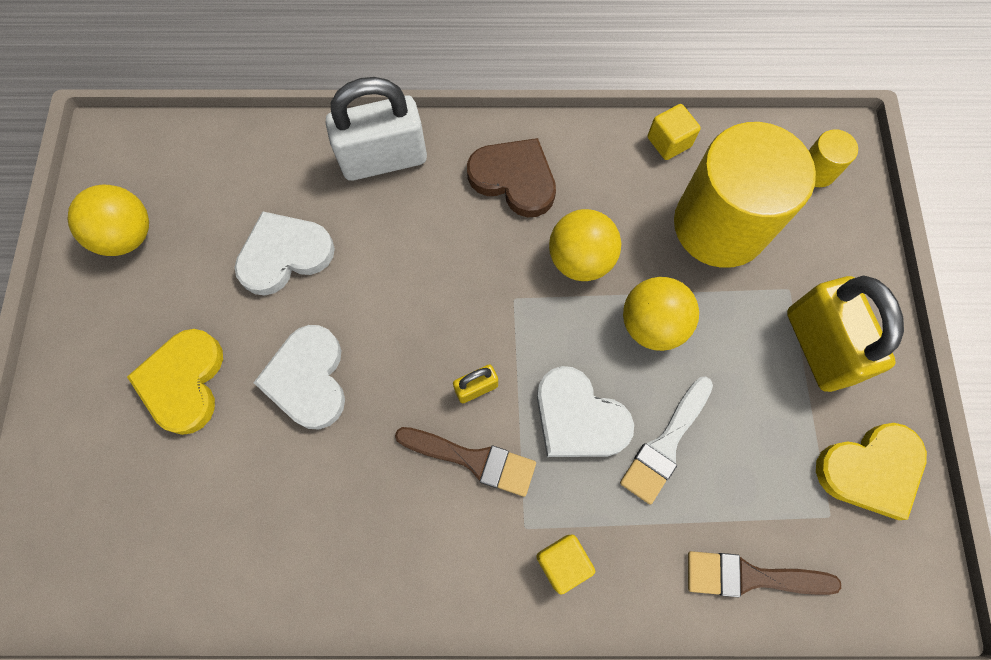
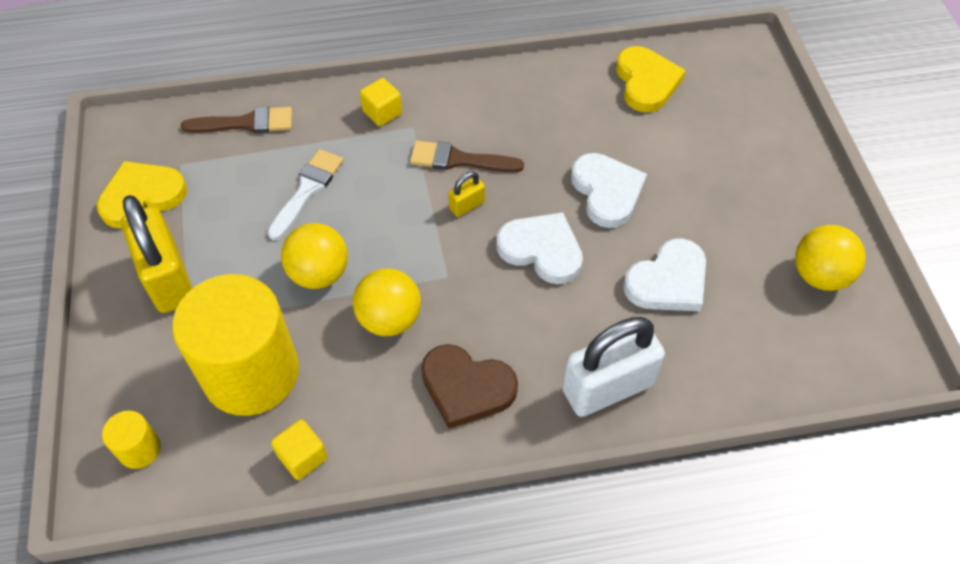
camera: 170 degrees right, 15 degrees down
yellow heart [127,329,223,435] -> yellow heart moved to [616,46,686,112]
white heart [537,366,634,457] -> white heart moved to [496,212,583,284]

